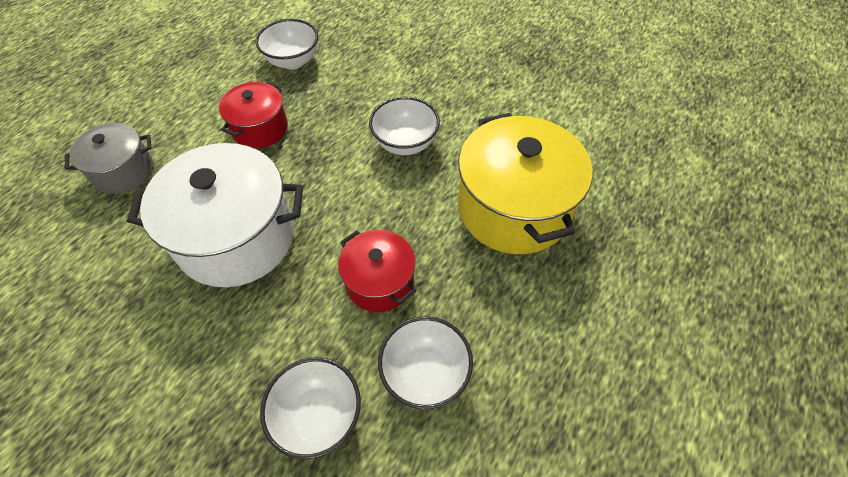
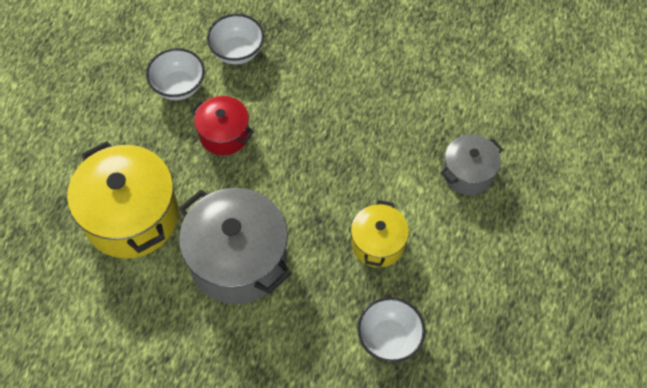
camera: 165 degrees right, 5 degrees up
white pot [127,143,303,287] -> none
red pot [219,82,288,149] -> yellow pot [351,200,409,267]
white bowl [369,97,440,155] -> grey pot [179,188,291,304]

